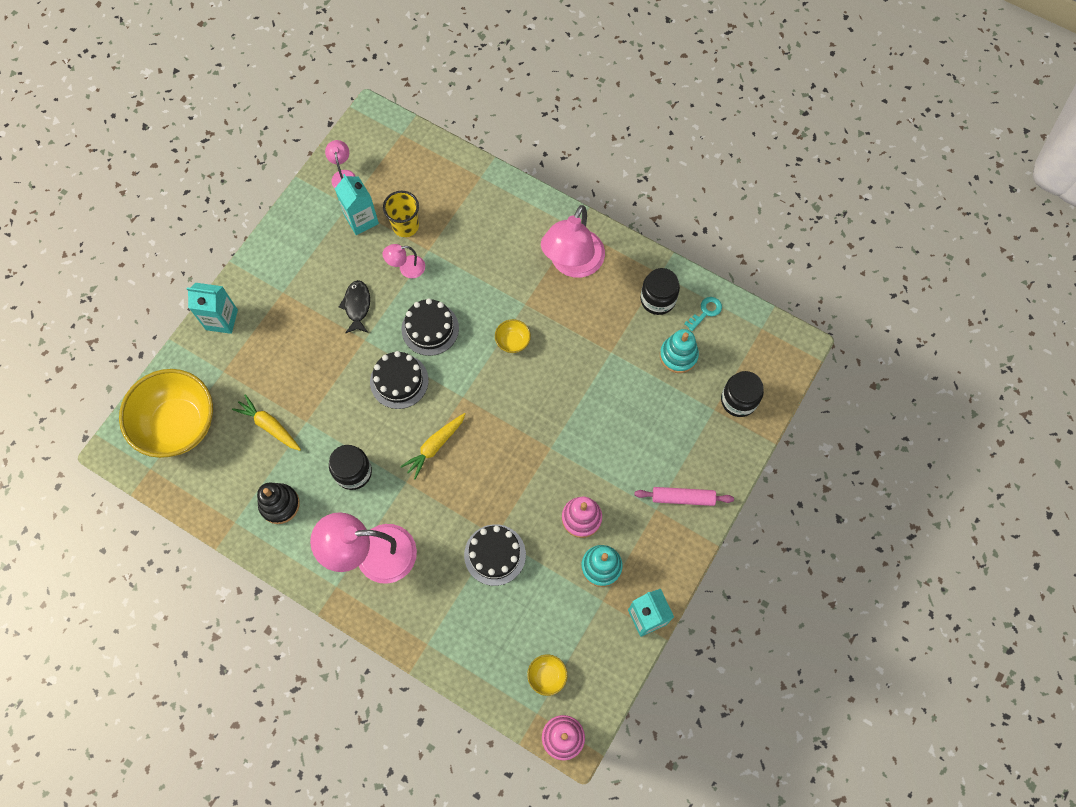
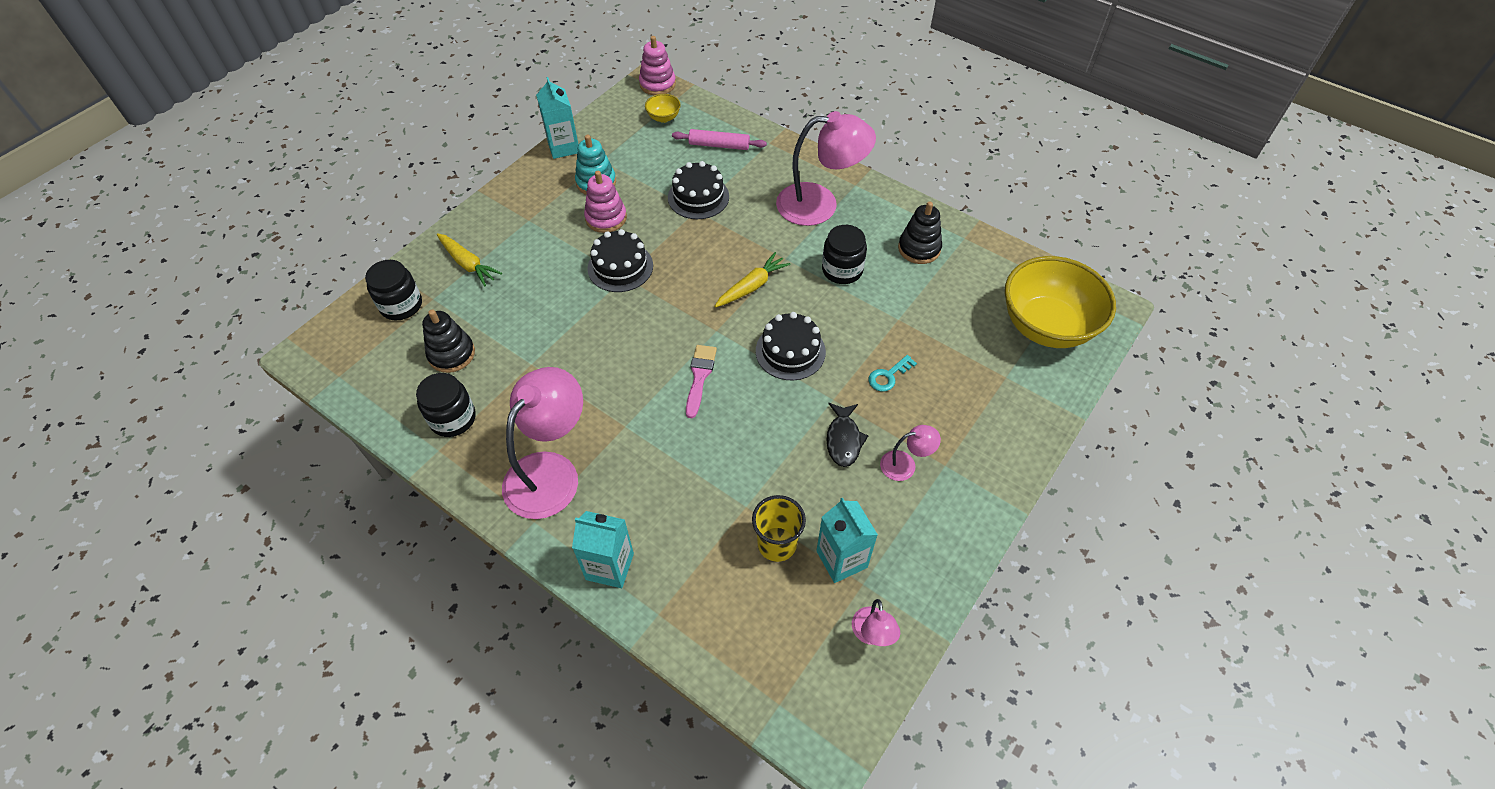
camera: 175 degrees left, 15 degrees down
turquoise carton [187,283,238,334] -> turquoise carton moved to [572,511,634,588]
yellow carrot [232,394,301,451] -> yellow carrot moved to [437,233,502,286]
pink lamp [383,244,425,278] -> pink lamp moved to [880,425,941,481]
black cake [401,298,459,356] -> black cake moved to [587,229,653,292]
yellow bowl [495,319,531,353] -> none
pink rolling pin [635,487,734,506] -> pink rolling pin moved to [672,129,767,150]
turquoise stacking toy [660,329,699,373] -> black stacking toy [422,310,475,373]
turquoise key [684,297,722,331] -> turquoise key moved to [869,355,917,392]
none -> pink brush [686,345,717,418]

